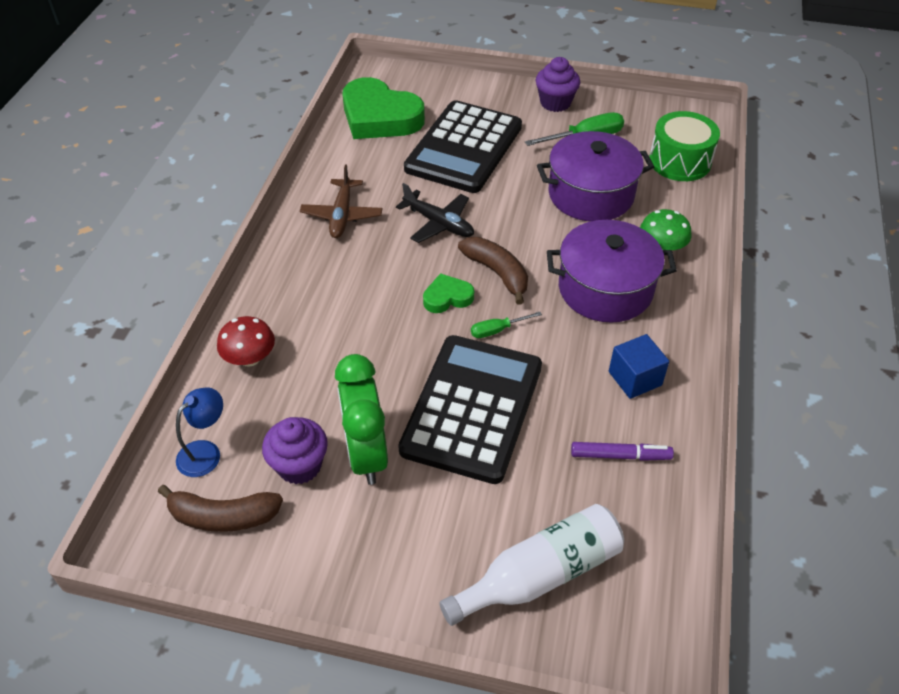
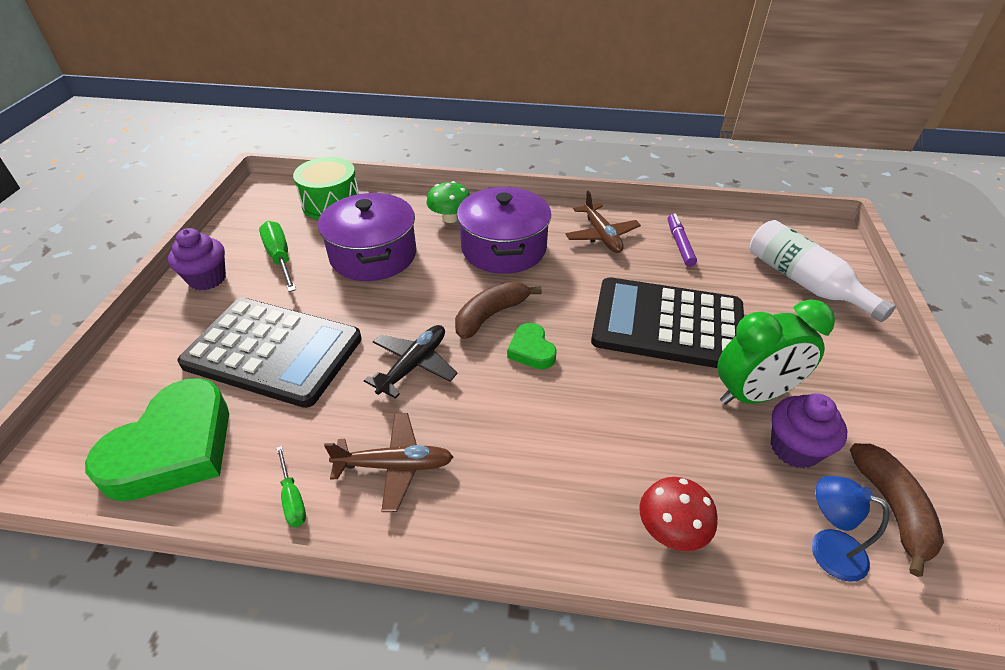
camera: 95 degrees left, 5 degrees down
green screwdriver [471,312,542,338] -> green screwdriver moved to [276,446,306,527]
blue cube [609,334,669,399] -> brown plane [565,190,641,253]

